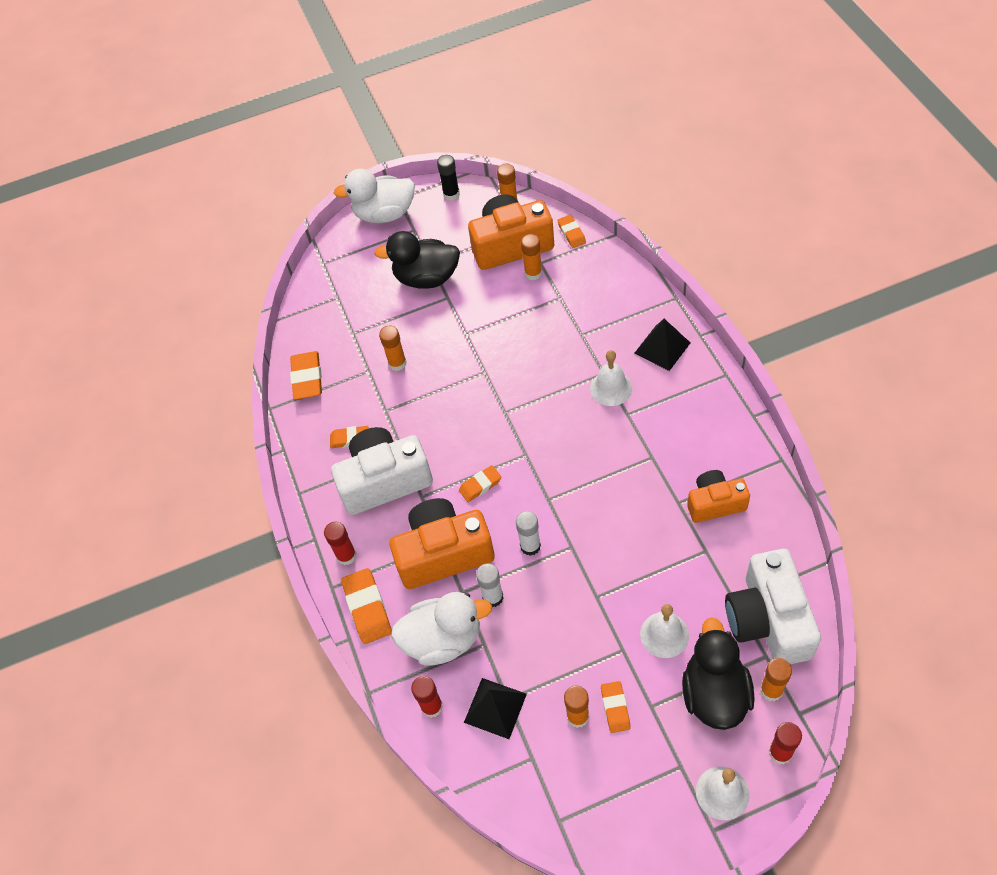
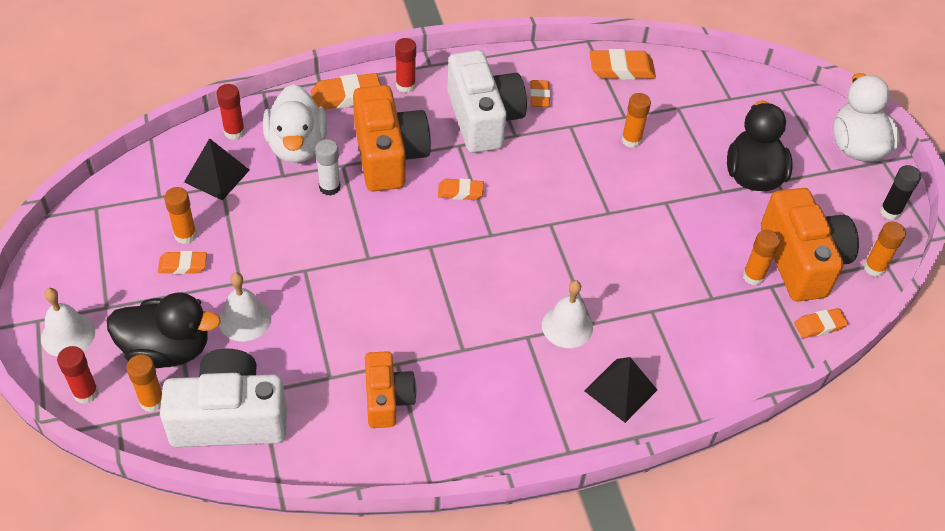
camera: 85 degrees right, 5 degrees down
orange eraser [459,465,501,502] -> orange eraser turned 60 degrees counterclockwise [438,178,484,200]
white glue stick [516,511,541,556] -> none

